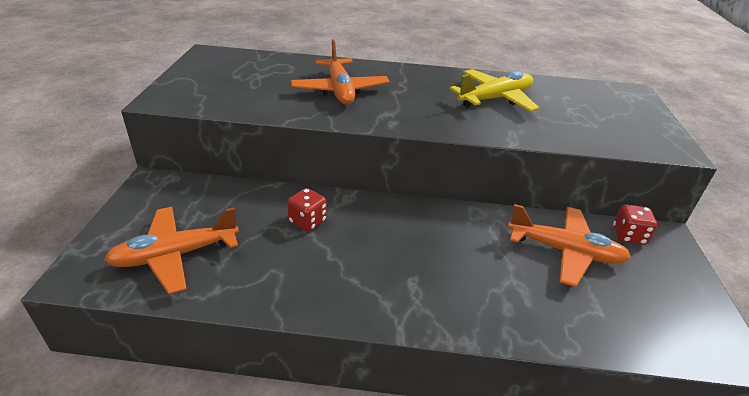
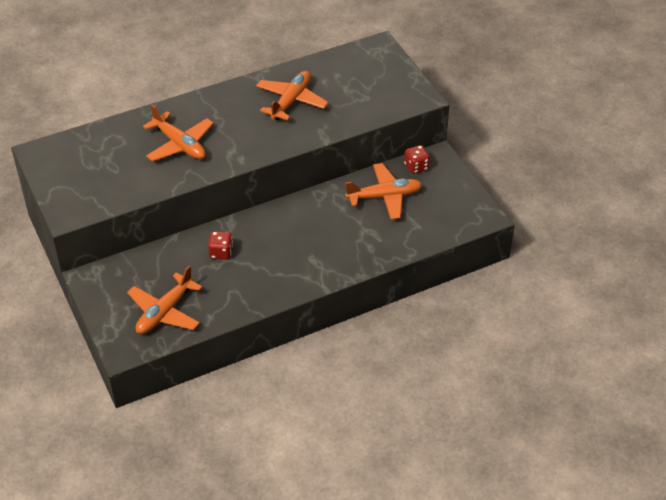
camera: 30 degrees left, 10 degrees up
yellow plane [450,69,539,112] -> orange plane [256,71,328,121]

